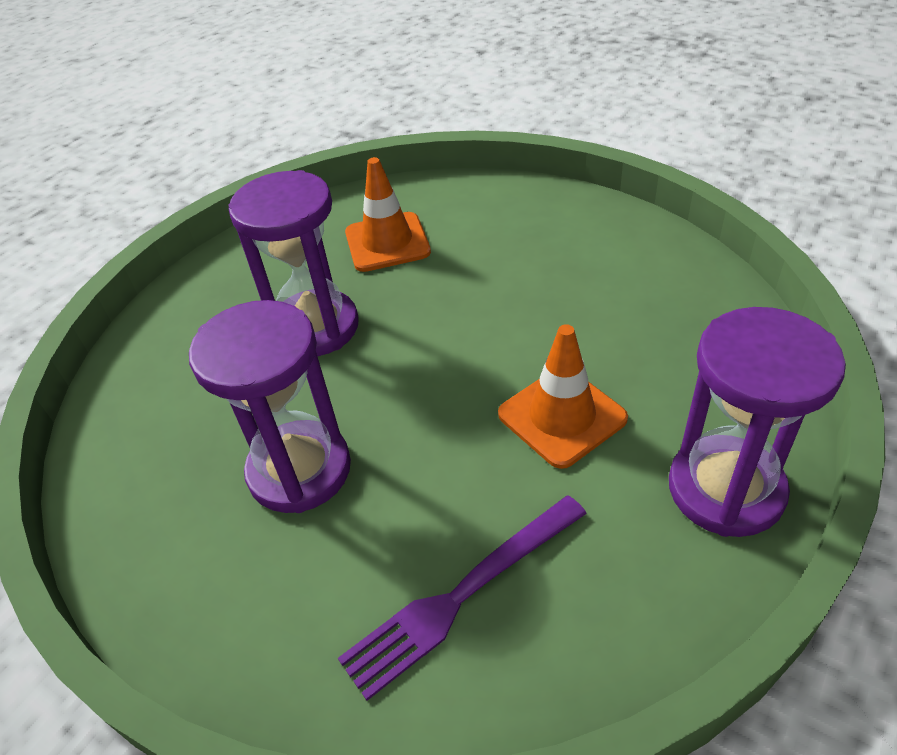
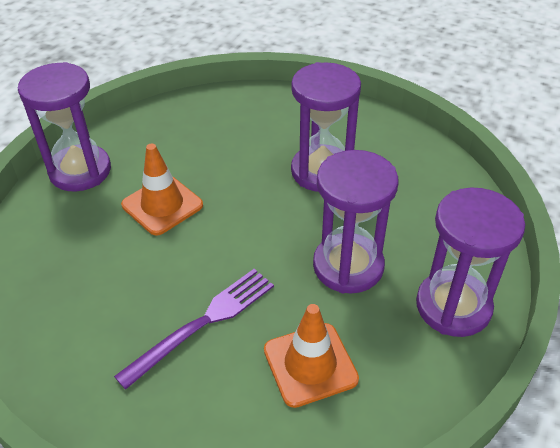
camera: 170 degrees right, 0 degrees up
purple fork [338,495,587,701] -> purple fork moved to [114,269,274,390]
none -> purple hourglass [416,187,525,337]

